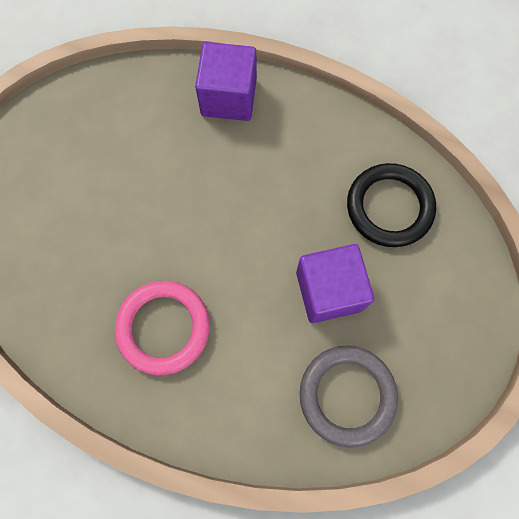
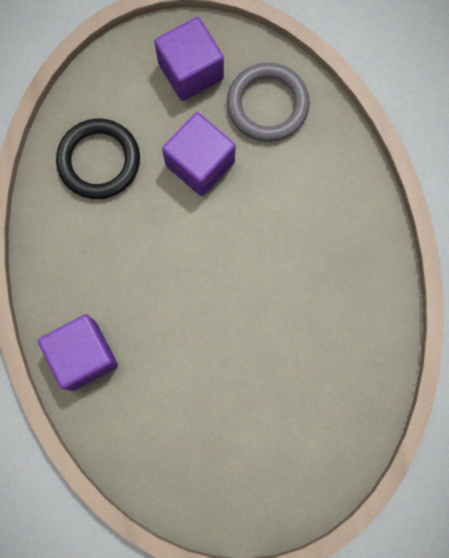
camera: 125 degrees left, 5 degrees up
pink ring [115,281,210,375] -> none
none -> purple cube [154,17,224,101]

